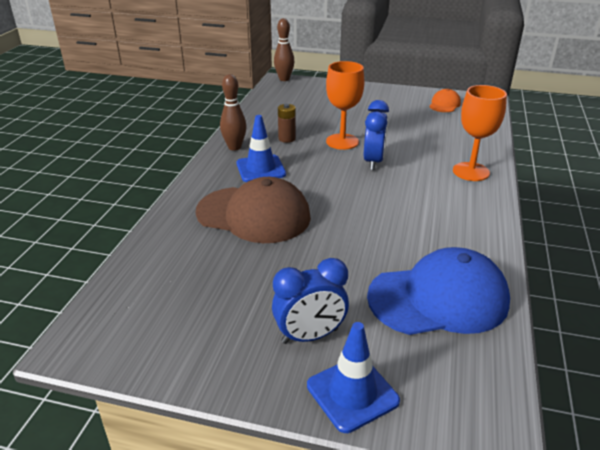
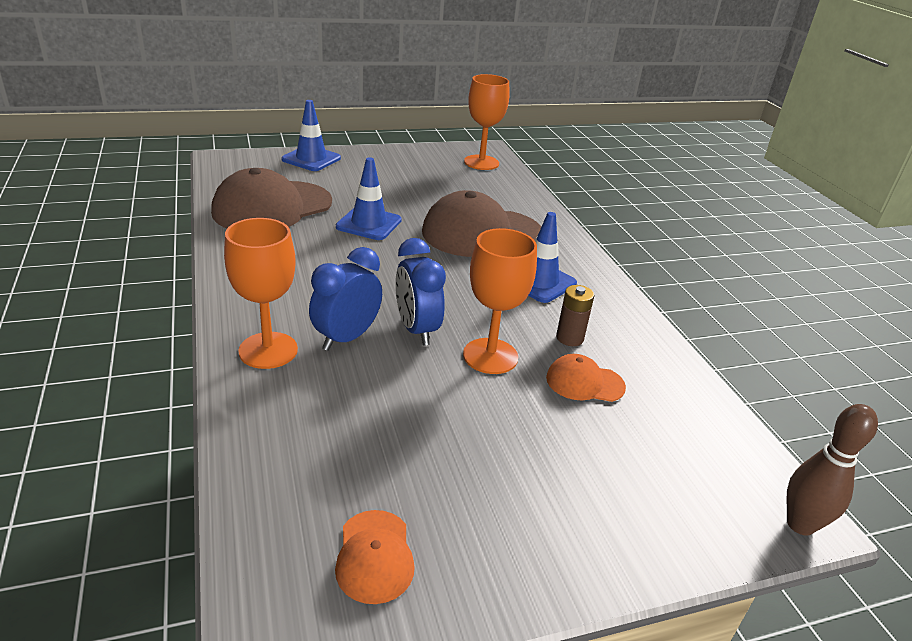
camera: 145 degrees right, 0 degrees up
brown bowling pin [220,74,247,151] -> none
blue clock [272,258,349,344] -> blue clock moved to [309,247,382,351]
blue cap [367,247,510,335] -> brown cap [211,168,332,228]
none -> blue traffic cone [336,157,402,240]
none -> orange goblet [464,74,509,170]
none -> orange cap [546,354,626,402]

